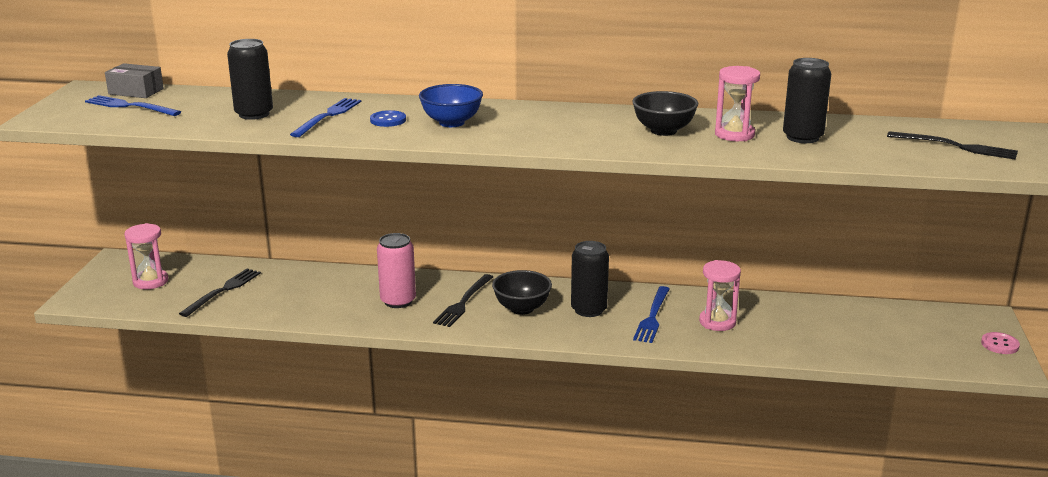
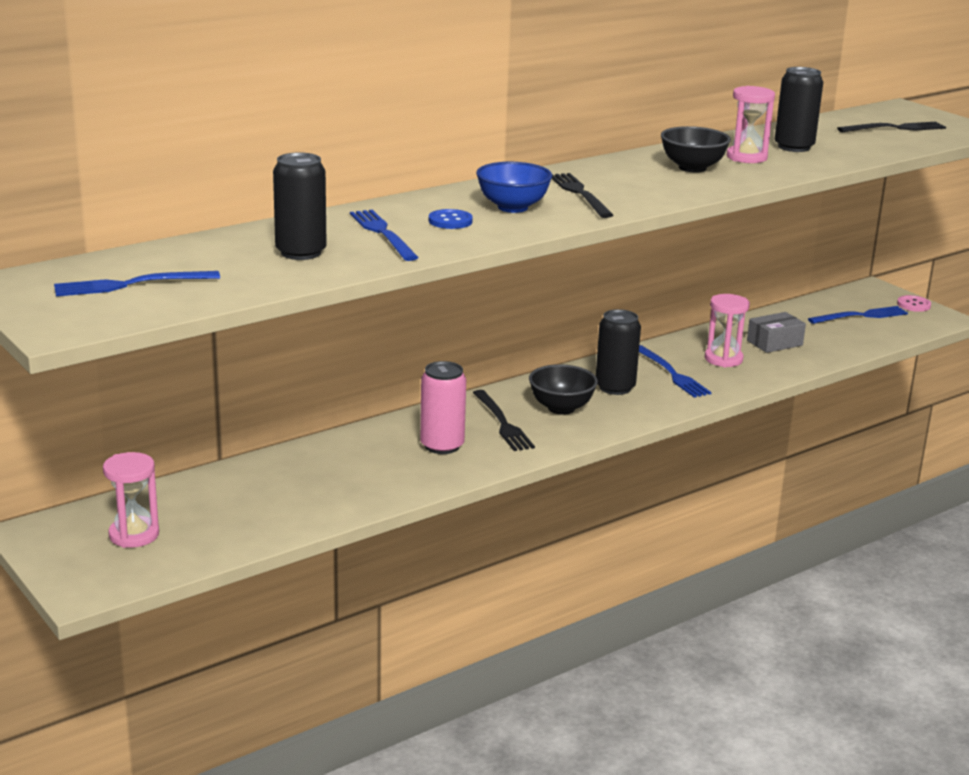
camera: 45 degrees left, 0 degrees up
grey box [105,63,164,98] -> grey box moved to [747,312,806,353]
black fork [179,268,261,317] -> black fork moved to [552,173,613,218]
none -> blue fork [808,306,908,324]

